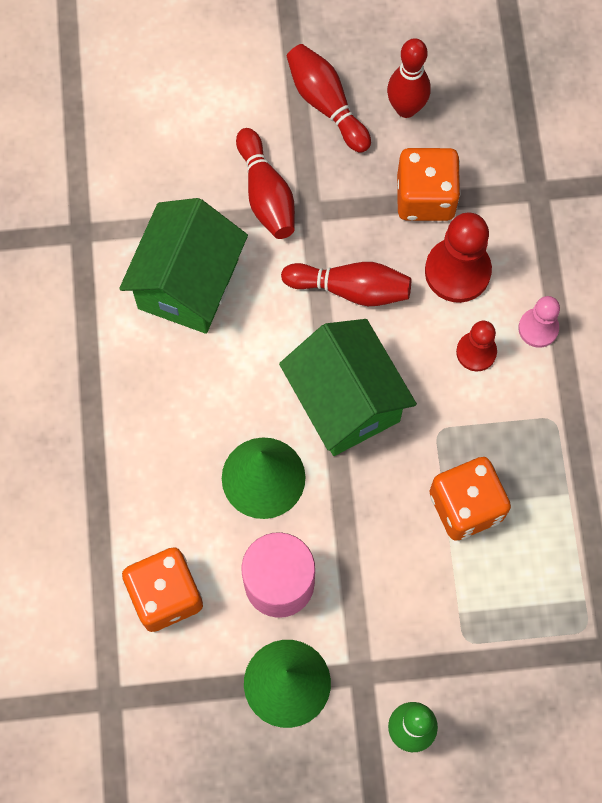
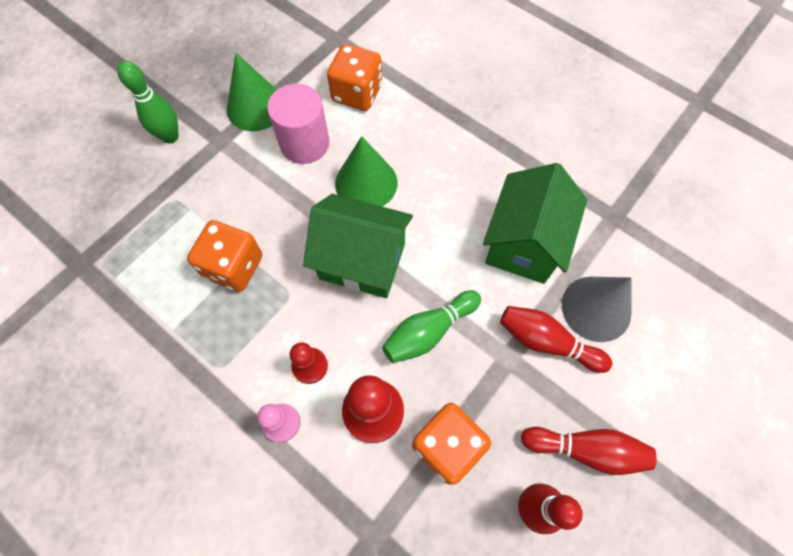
camera: 135 degrees right, 5 degrees down
green house [119,198,248,334] -> green house turned 45 degrees clockwise [483,163,587,284]
red bowling pin [281,262,411,306] -> green bowling pin [382,290,481,363]
none -> grey cone [562,277,632,342]

